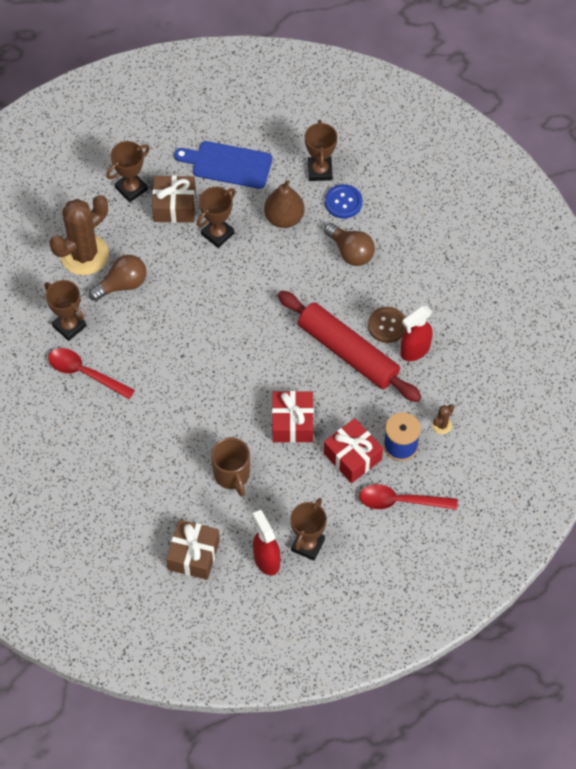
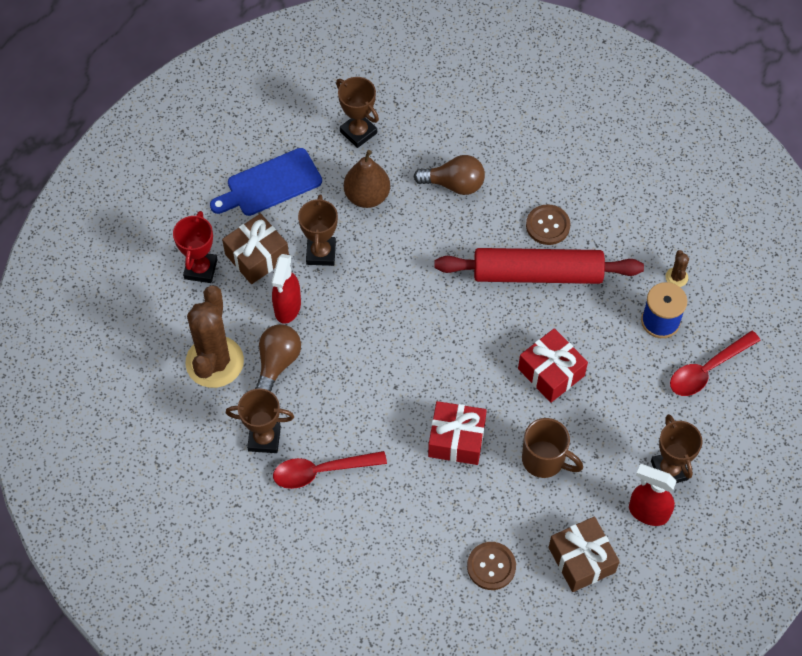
camera: 40 degrees left, 0 degrees up
brown trophy [106,141,150,203] -> red trophy [173,211,217,283]
red gift [324,418,383,483] -> red gift moved to [428,401,487,465]
blue button [325,184,363,219] -> none
red spray bottle [401,306,433,361] -> red spray bottle moved to [271,254,301,324]
none -> brown button [467,542,516,590]

